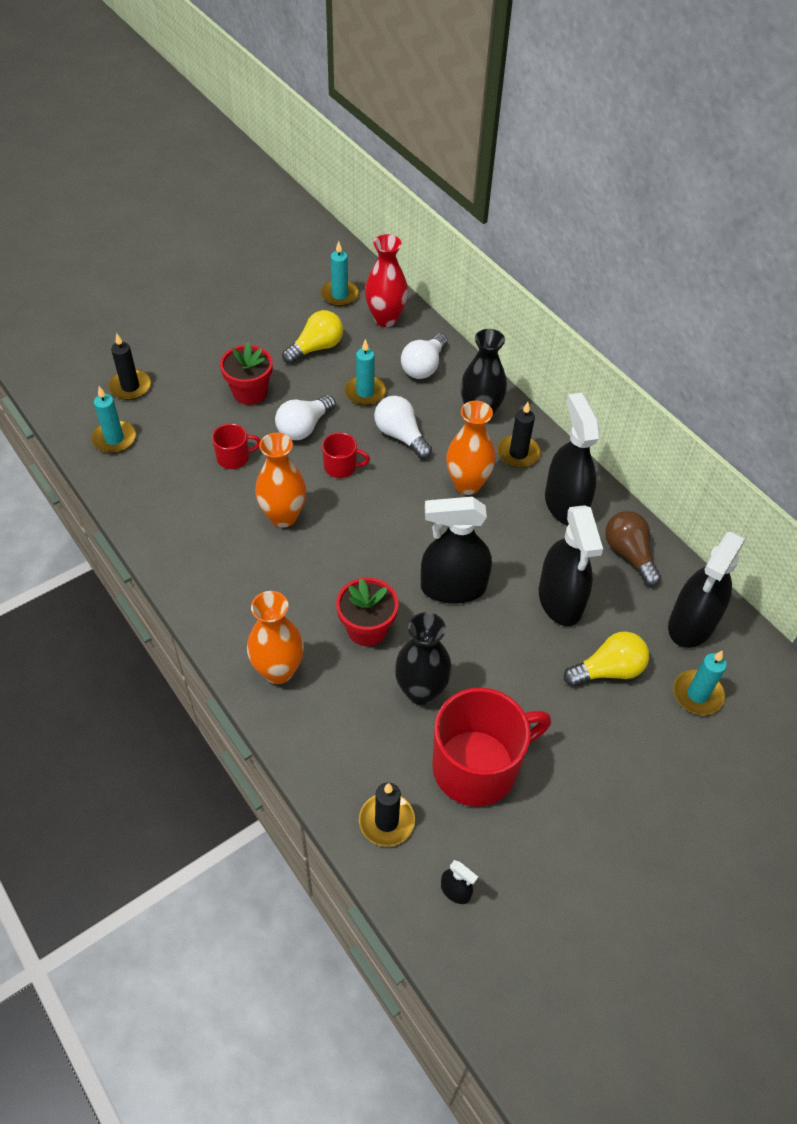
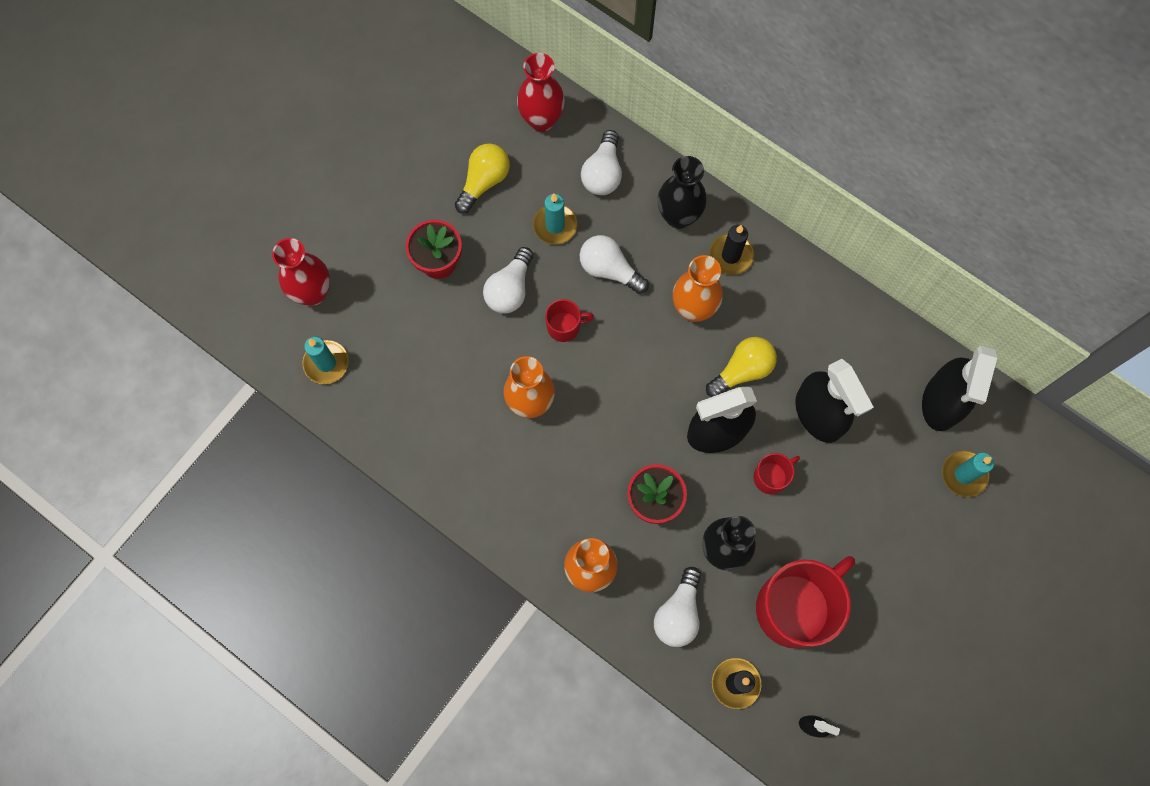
camera: 15 degrees left, 20 degrees up
black candle [108,333,151,400] -> red vase [272,238,330,306]
red mug [212,424,261,469] -> red mug moved to [753,453,800,495]
turquoise candle [321,241,359,307] -> none
black spray bottle [545,393,600,526] -> none
yellow light bulb [564,632,649,686] -> yellow light bulb moved to [706,337,777,397]
brown light bulb [605,511,661,586] -> none
none -> white light bulb [654,567,701,647]

